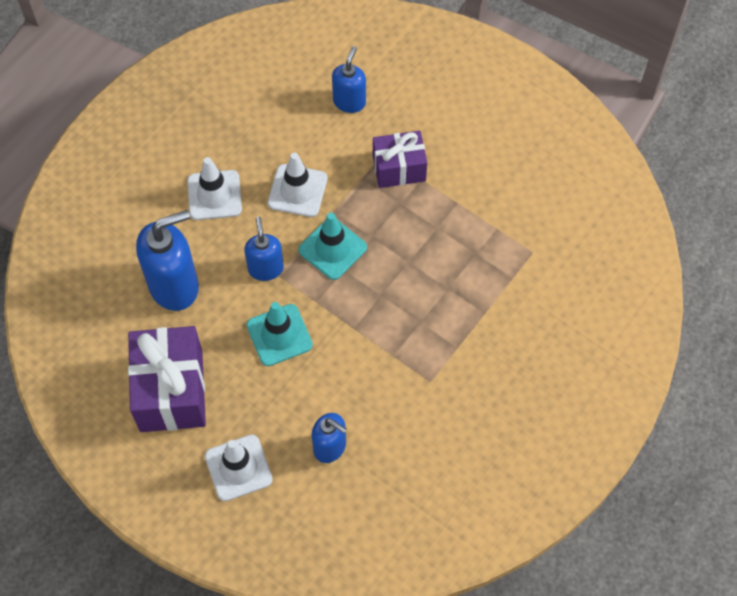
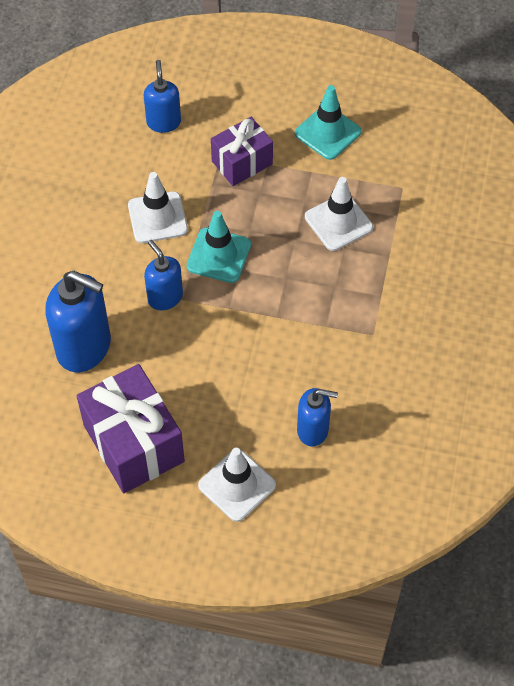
camera: 25 degrees left, 5 degrees down
blue soap dispenser [136,210,199,311] -> blue soap dispenser turned 75 degrees clockwise [45,271,111,372]
white traffic cone [187,157,242,220] -> white traffic cone moved to [305,177,373,251]
turquoise traffic cone [246,302,313,366] -> turquoise traffic cone moved to [295,85,361,160]

